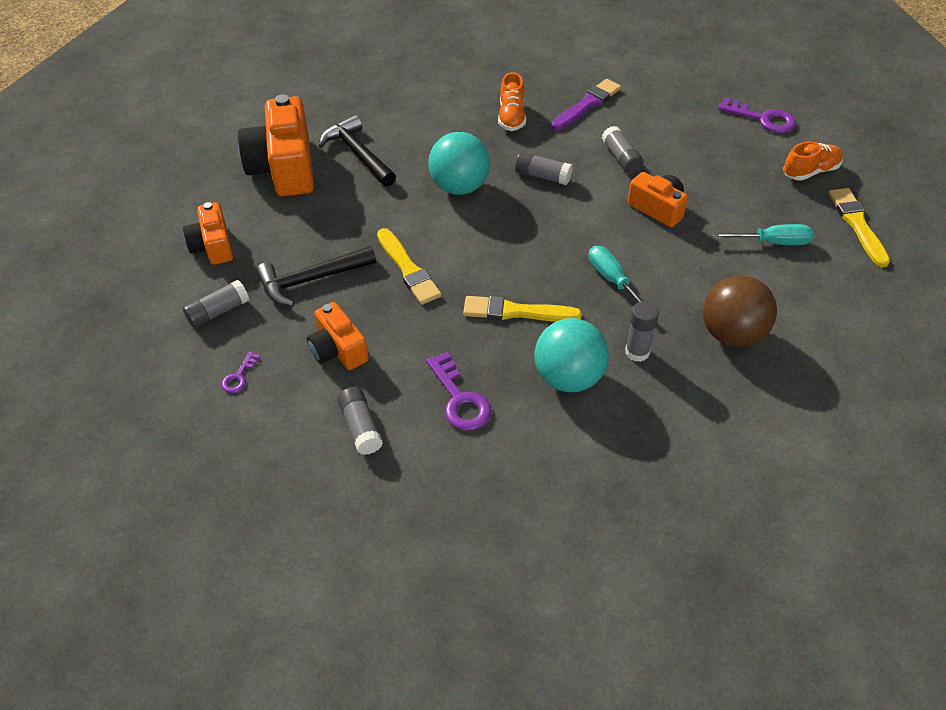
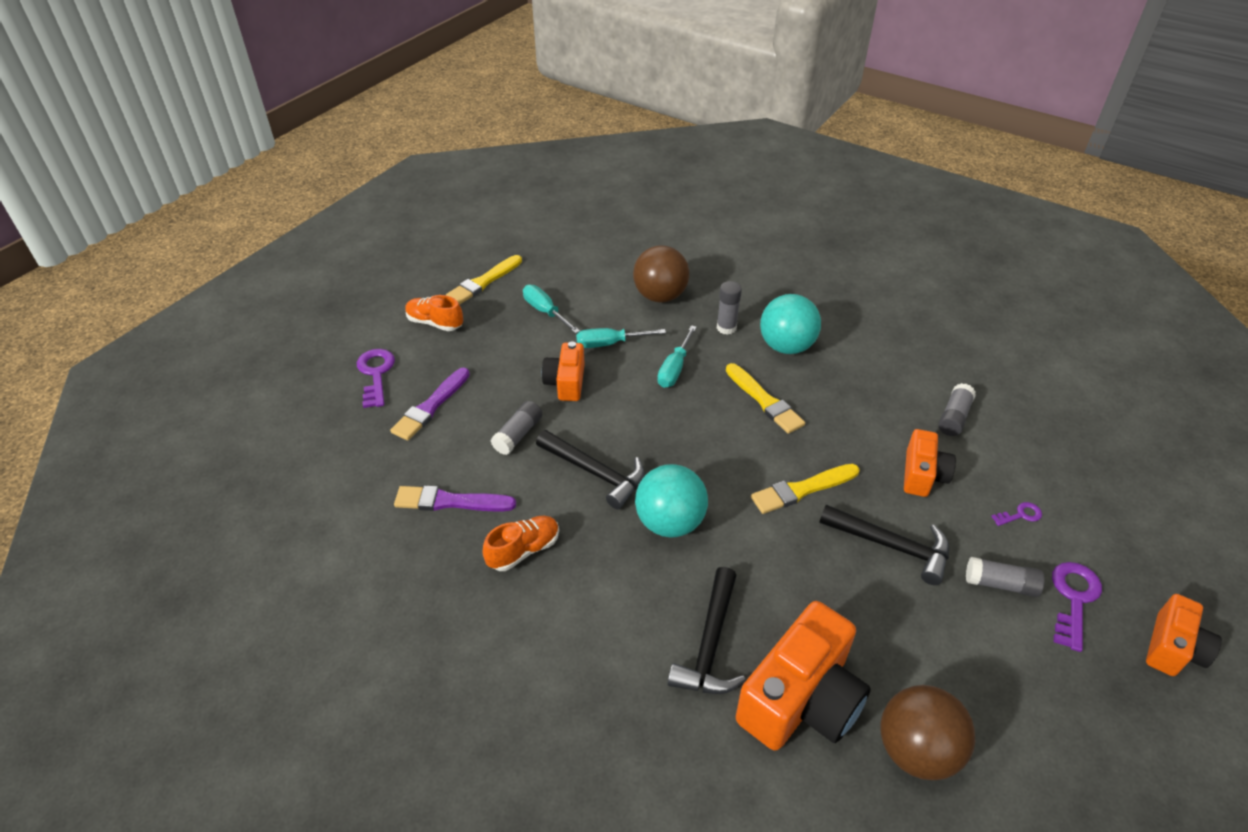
camera: 130 degrees left, 5 degrees down
orange camera [183,202,233,265] -> orange camera moved to [1146,594,1222,676]
yellow brush [377,228,442,305] -> yellow brush turned 135 degrees counterclockwise [751,464,860,514]
purple key [426,352,492,430] -> purple key moved to [1052,562,1102,652]
grey glue stick [515,151,573,185] -> black hammer [536,430,645,509]
none -> purple brush [390,368,470,440]
none -> turquoise screwdriver [576,328,666,348]
none -> brown ball [880,685,975,780]

